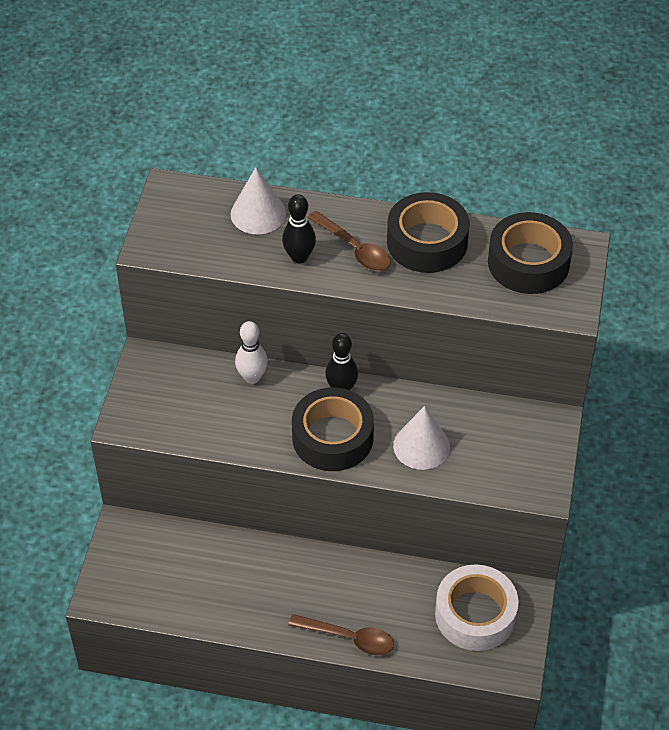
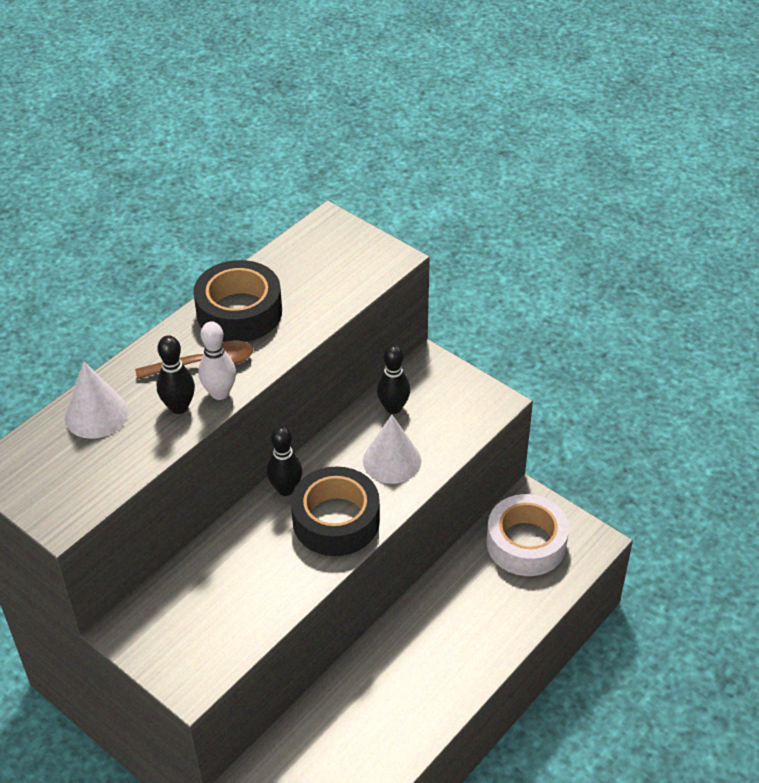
camera: 60 degrees left, 5 degrees down
white bowling pin [235,321,268,384] -> white bowling pin moved to [199,322,236,400]
brown spoon [288,614,394,655] -> none
black tape [488,212,573,294] -> none
none -> black bowling pin [377,345,410,414]

